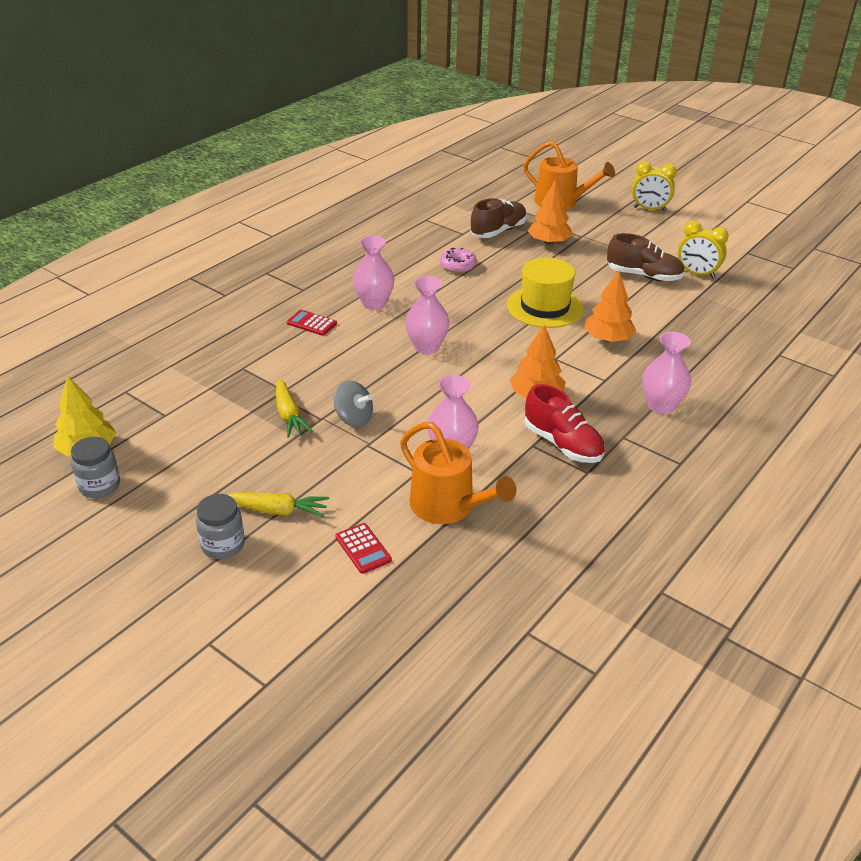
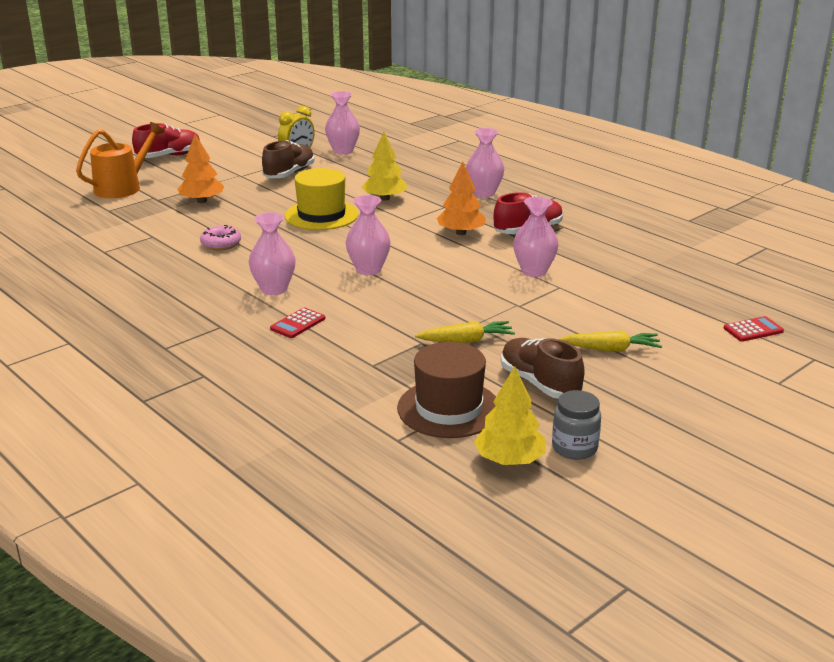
camera: 80 degrees left, 10 degrees down
grey jar [196,494,245,559] -> none
yellow carrot [227,493,329,517] -> yellow carrot turned 75 degrees clockwise [559,331,662,351]
grey spinning top [334,381,373,427] -> none
red calculator [335,523,392,574] -> red calculator moved to [724,316,784,342]
orange watering can [400,422,517,524] -> none
brown shoe [470,198,527,238] -> brown shoe moved to [501,338,585,399]
orange tree [584,271,636,342] -> yellow tree [361,132,407,201]
yellow clock [632,161,677,211] -> red shoe [132,123,200,158]
none -> pink vase [325,91,360,155]
none -> brown hat [397,342,496,438]

